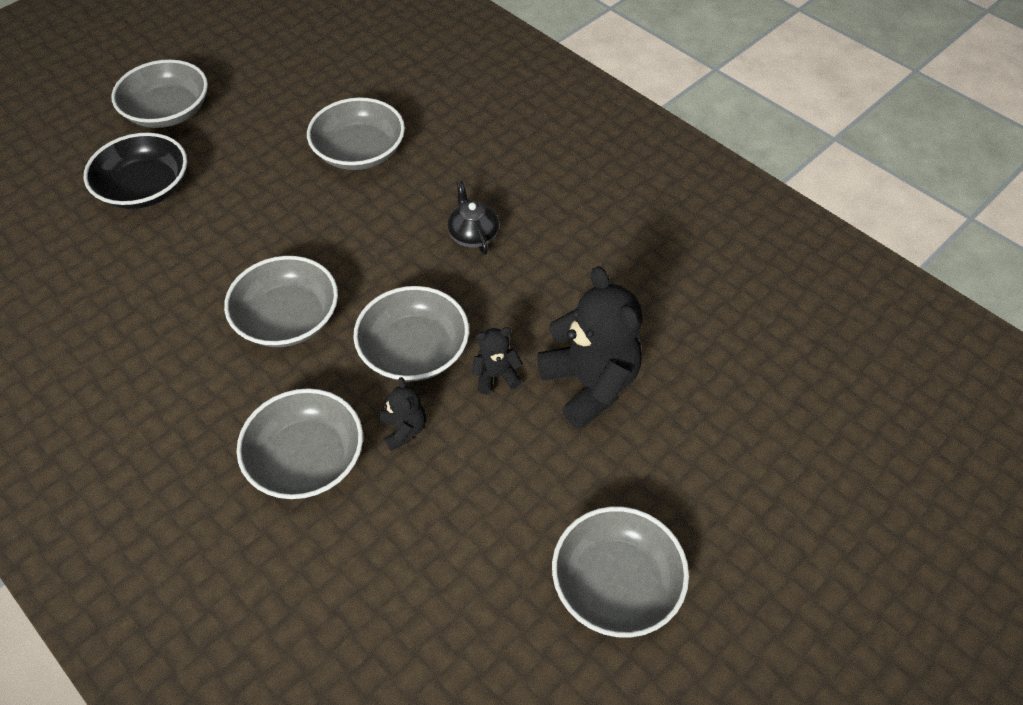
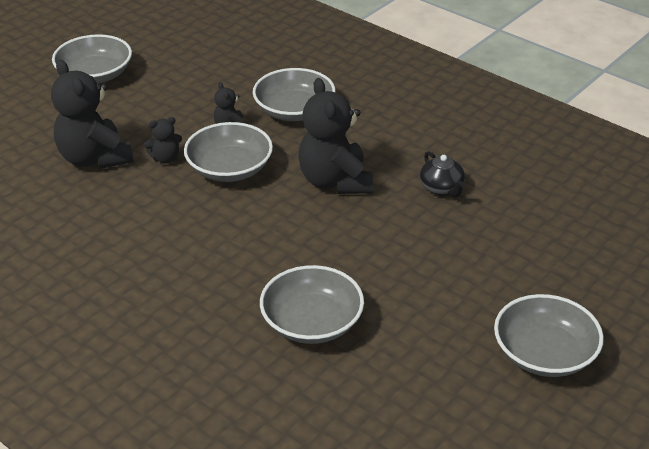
camera: 175 degrees right, 15 degrees down
black bowl [84,133,187,209] -> none
grey bowl [224,256,338,347] -> black teddy bear [298,78,373,194]
black teapot [448,181,499,255] -> black teapot moved to [420,151,465,197]

